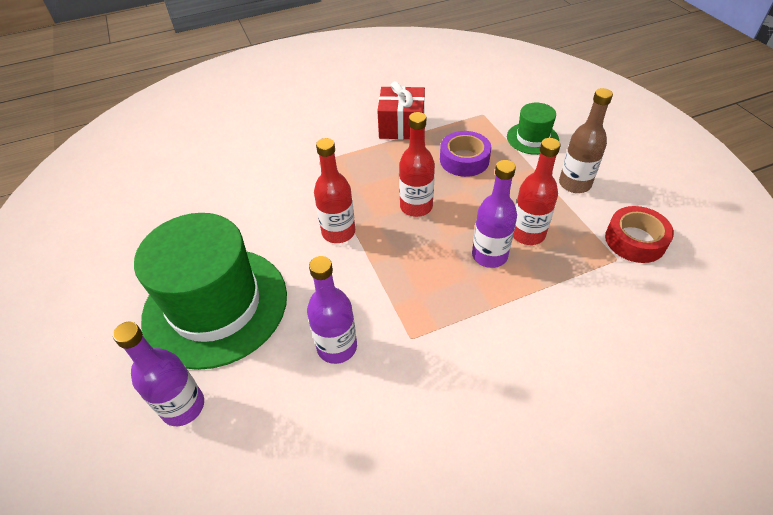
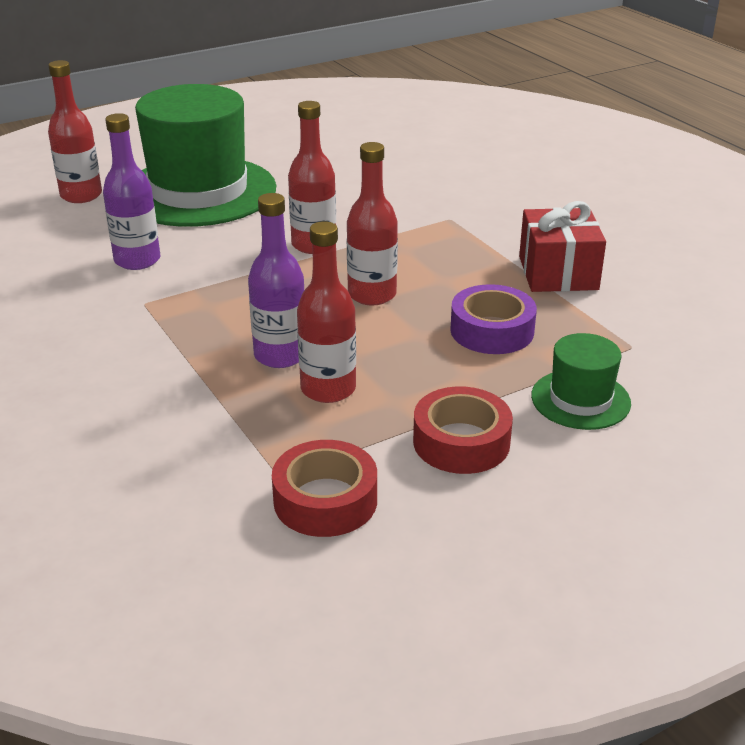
camera: 80 degrees right, 15 degrees down
purple bottle [113,322,204,426] -> red bottle [48,60,102,203]
brown bottle [559,88,613,193] -> red tape [413,386,513,474]

